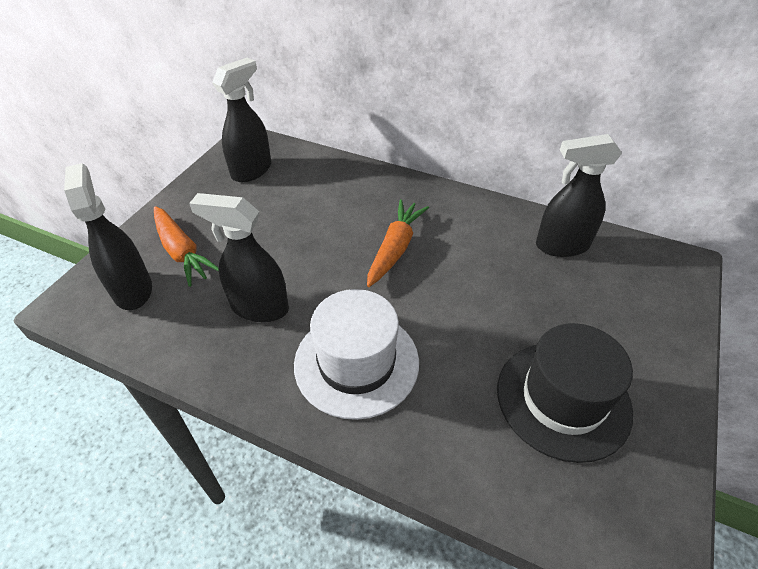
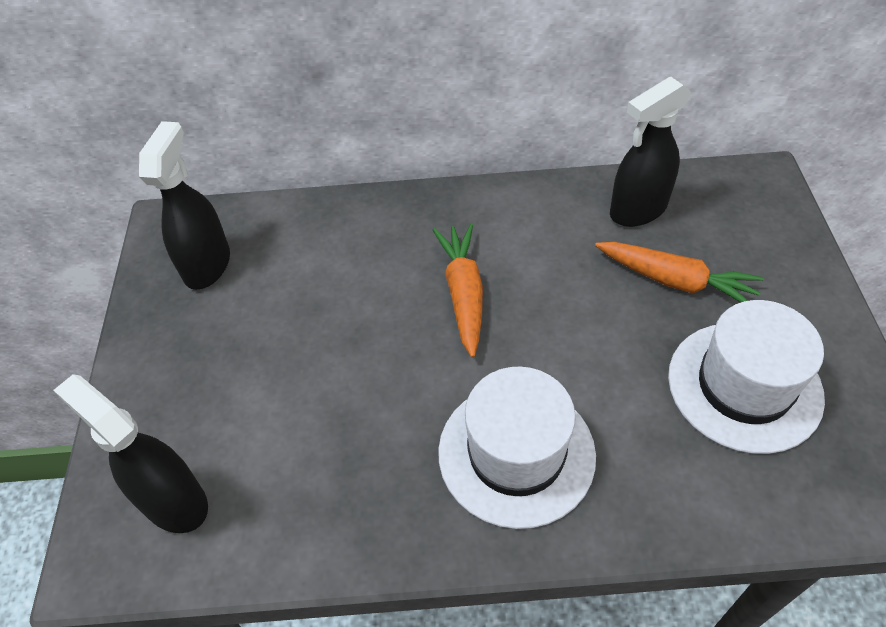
camera: 25 degrees left, 5 degrees up
orange carrot [154,206,219,287] -> orange carrot moved to [595,242,764,302]
black spray bottle [189,193,289,322] -> none
black hat [497,323,633,463] -> white hat [668,300,825,454]

